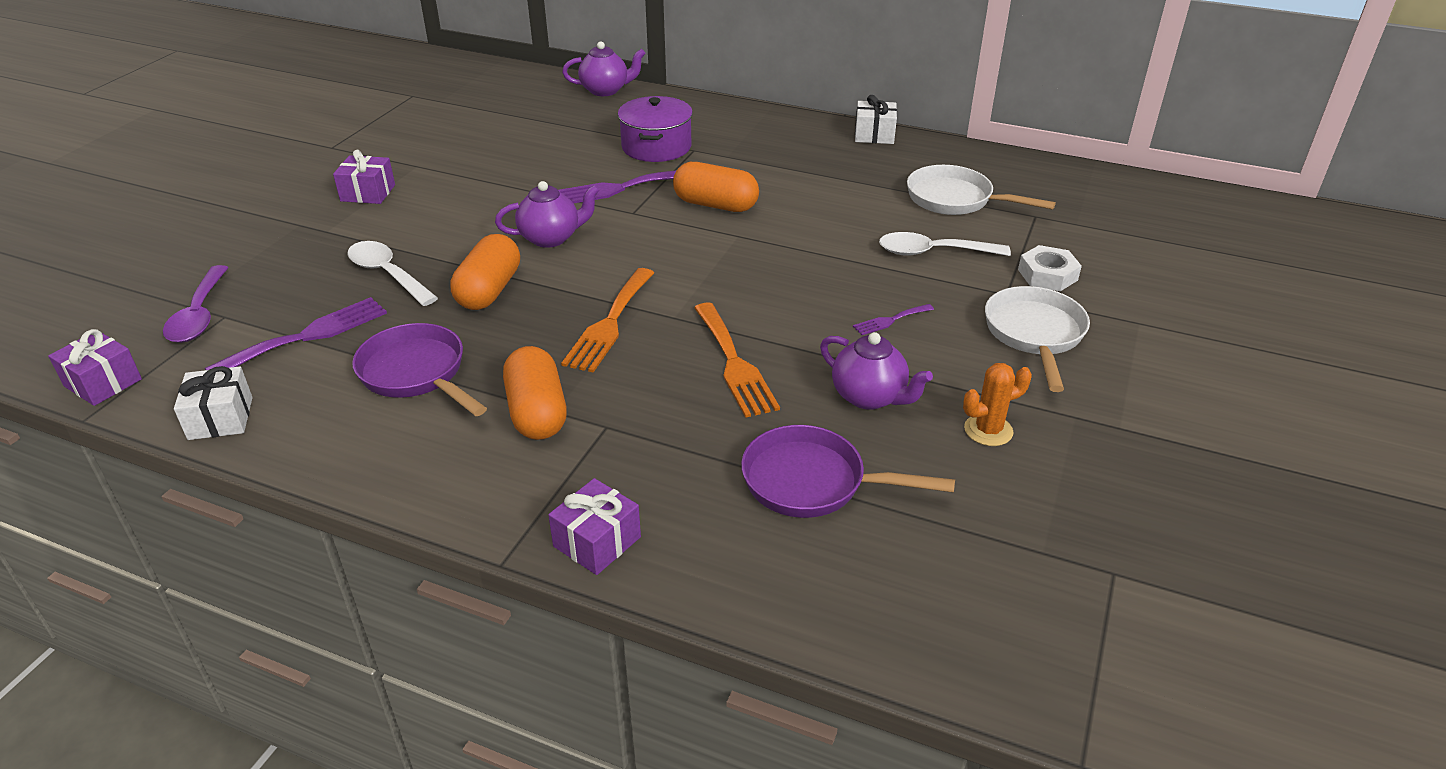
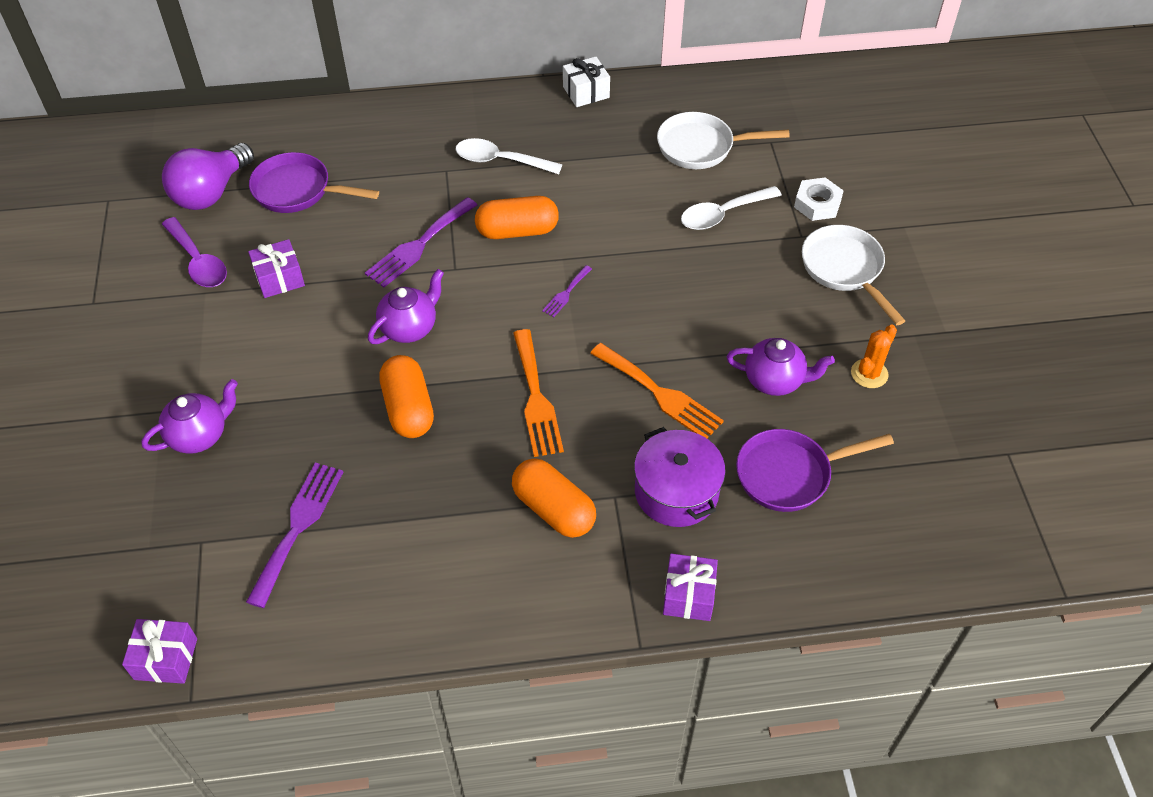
camera: 30 degrees left, 15 degrees up
purple spoon [163,265,229,343] -> purple spoon moved to [162,217,227,287]
white gift [174,366,253,440] -> none
purple gift [333,150,395,204] -> purple gift moved to [248,239,305,298]
white spoon [347,241,438,306] -> white spoon moved to [455,138,562,174]
purple pan [352,323,487,416] -> purple pan moved to [249,152,379,213]
purple teapot [562,41,645,96] -> purple teapot moved to [142,379,238,454]
purple pot [618,96,693,162] -> purple pot moved to [634,427,726,527]
purple fork [853,304,934,335] -> purple fork moved to [542,265,592,317]
none -> purple light bulb [162,143,254,210]

